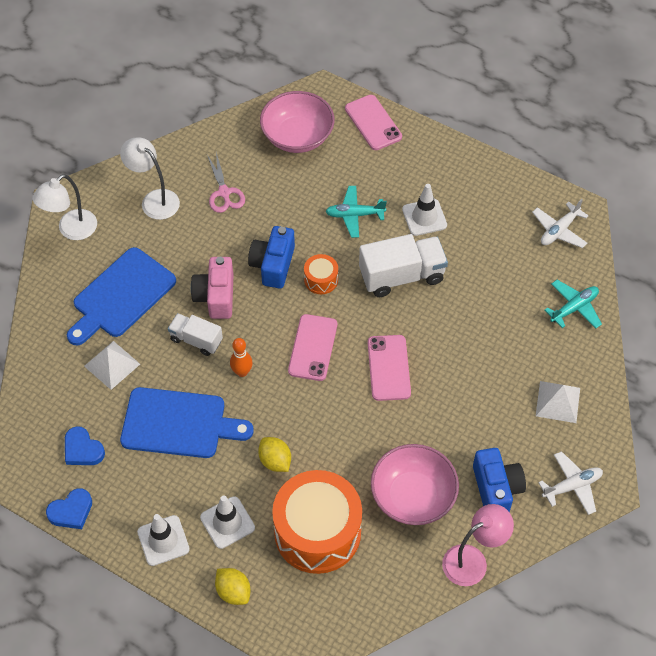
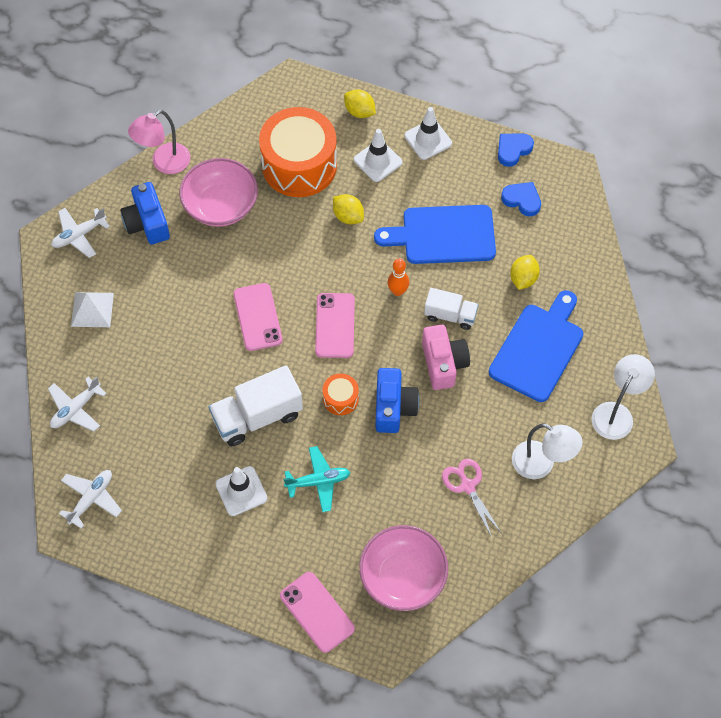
camera: 170 degrees right, 5 degrees up
white pyramid [84,341,140,390] -> yellow lemon [510,255,540,290]
turquoise plane [545,280,602,329] -> white plane [48,376,107,432]

